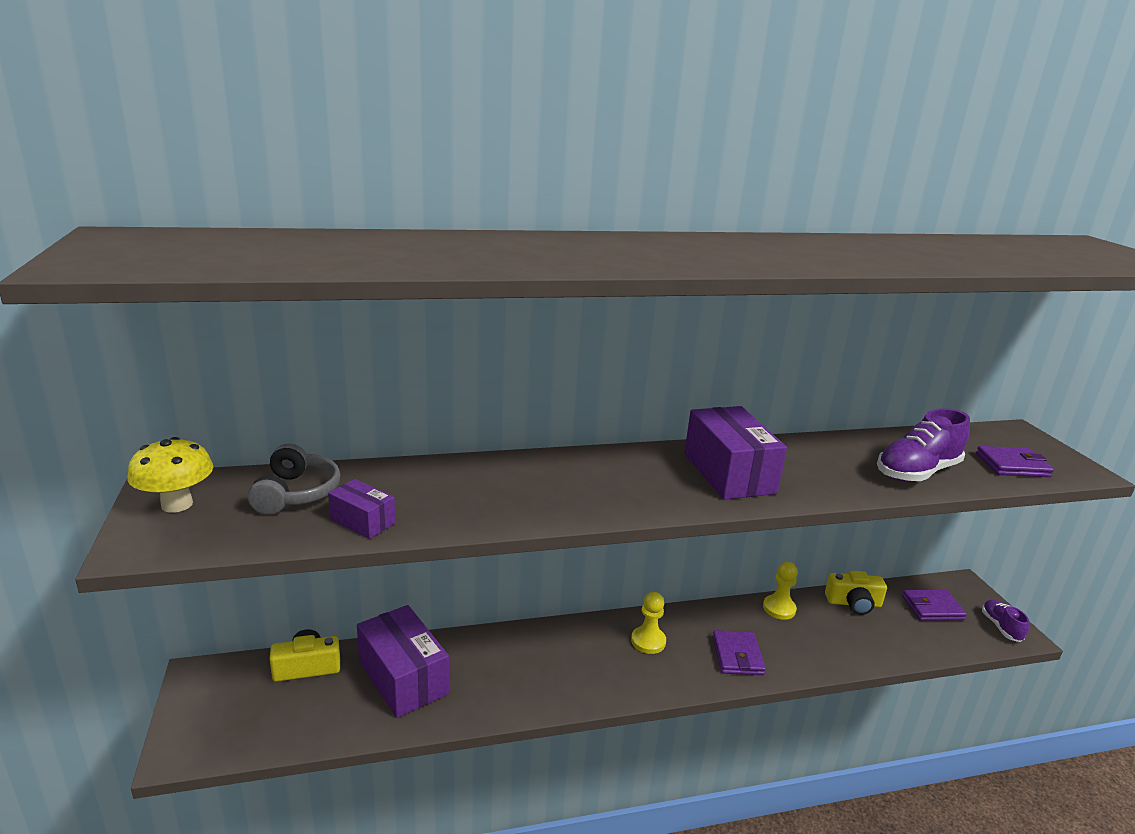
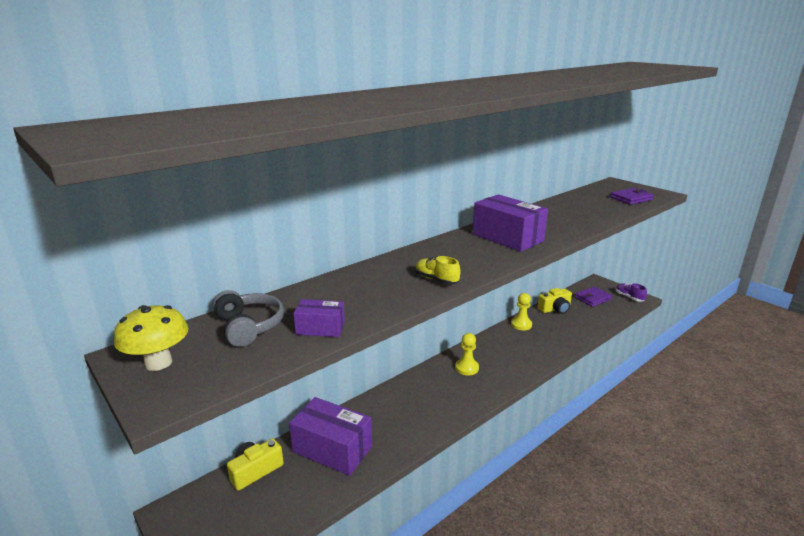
camera: 25 degrees left, 0 degrees up
purple wallet [712,630,766,675] -> none
purple shoe [877,408,970,482] -> none
none -> yellow shoe [415,256,460,285]

